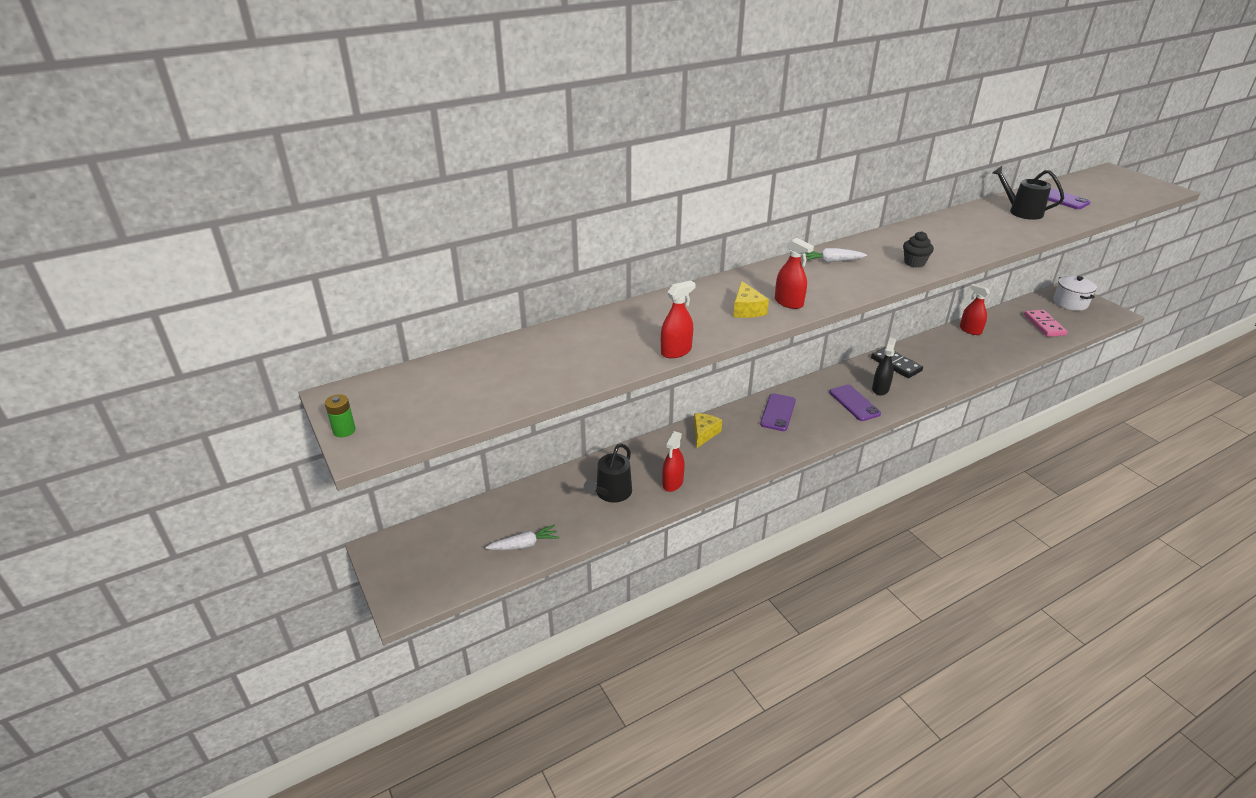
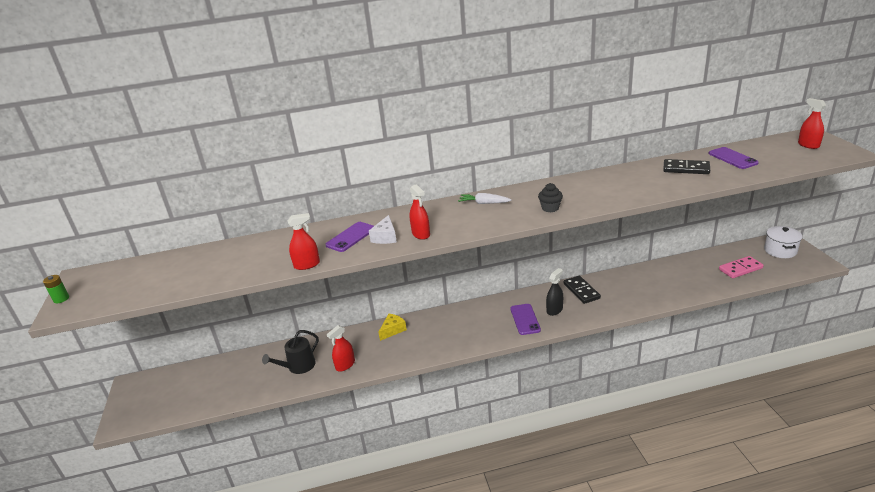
camera: 20 degrees right, 5 degrees down
white carrot [485,525,560,550] -> none
yellow cheese [733,281,769,318] -> white cheese [369,215,397,244]
purple phone [760,393,796,431] -> purple phone moved to [325,222,374,252]
red spray bottle [960,284,990,335] -> red spray bottle moved to [798,98,826,149]
black watering can [992,166,1064,220] -> black domino [663,159,710,174]
pink domino [1024,310,1068,337] -> pink domino turned 60 degrees clockwise [719,256,764,278]

